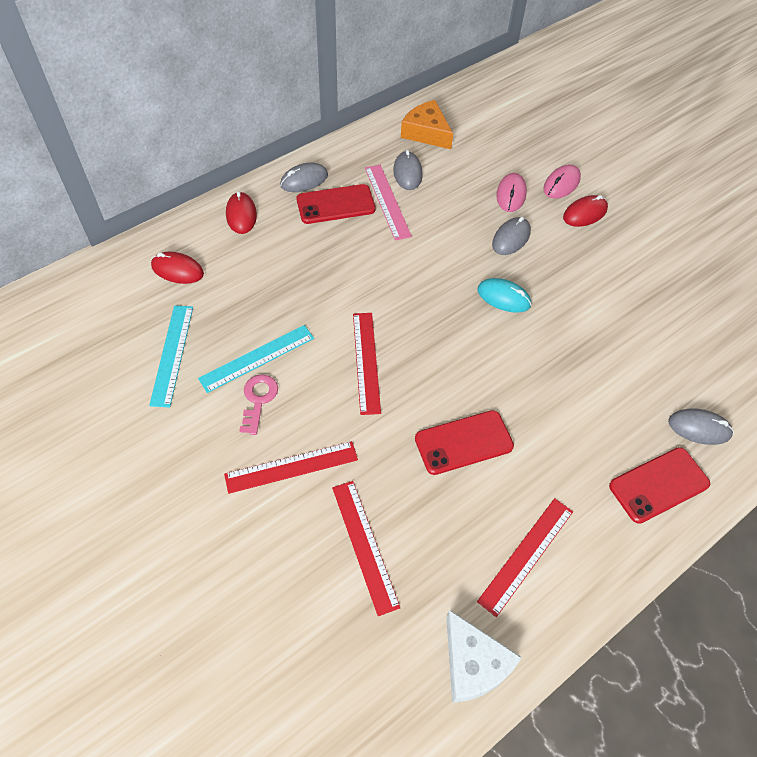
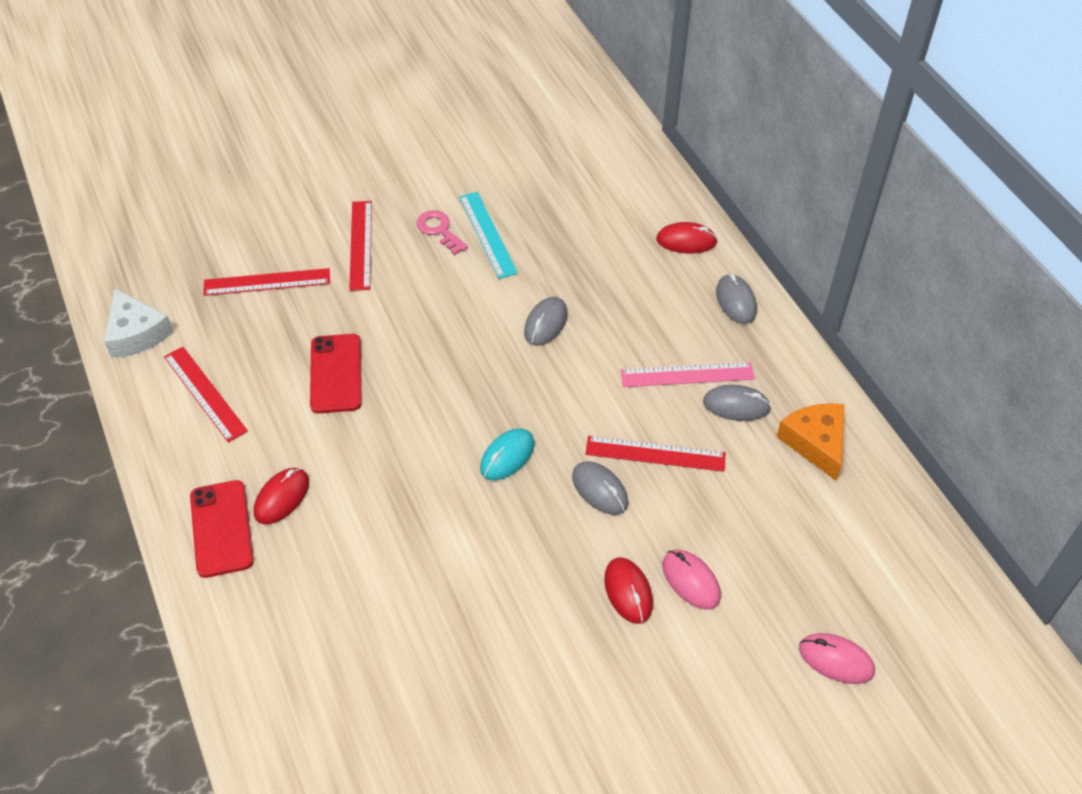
camera: 105 degrees right, 5 degrees down
turquoise ruler [149,305,193,408] -> none
red mouse [151,252,204,284] -> red mouse moved to [254,468,309,524]
pink key [239,374,278,435] -> pink key turned 150 degrees counterclockwise [417,210,468,255]
red phone [297,184,375,224] -> none
red ruler [353,313,381,415] -> red ruler moved to [585,436,726,472]
orange cheese [401,100,453,149] -> orange cheese turned 75 degrees counterclockwise [777,403,844,481]
white cheese [446,610,522,703] -> white cheese turned 105 degrees counterclockwise [104,288,174,358]
pink mouse [496,173,527,212] -> pink mouse moved to [799,633,875,684]
grey mouse [668,408,734,445] -> grey mouse moved to [524,297,568,346]

